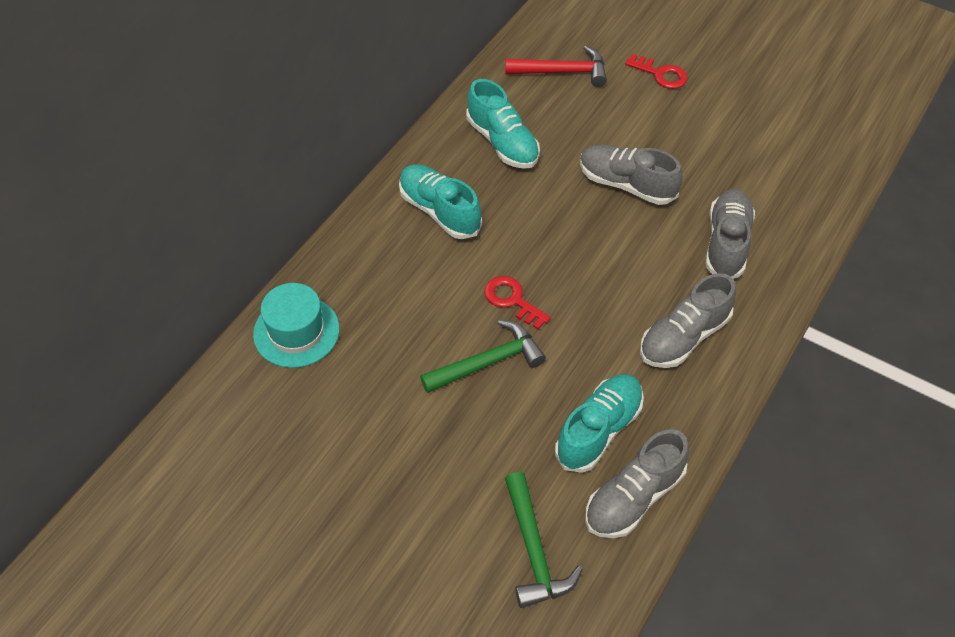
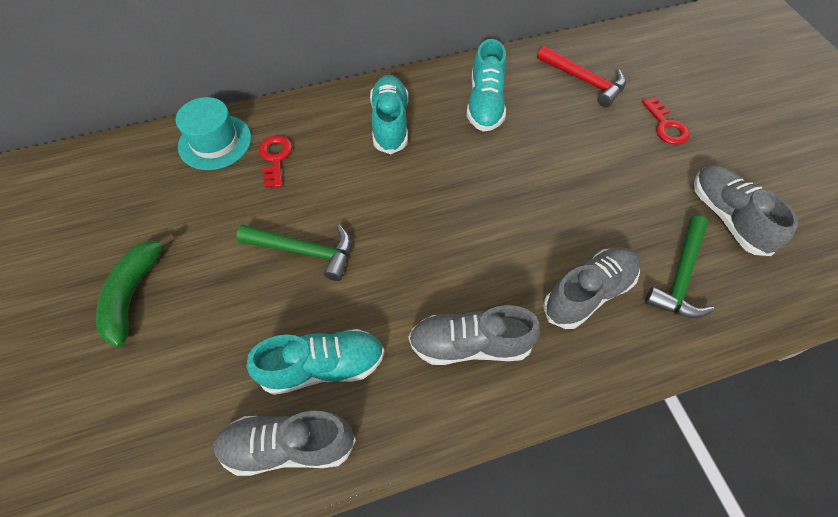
camera: 40 degrees right, 5 degrees up
red key [484,276,551,330] -> red key moved to [259,135,292,188]
green hammer [505,472,583,608] -> green hammer moved to [645,216,715,318]
grey shoe [580,144,683,205] -> grey shoe moved to [694,165,798,256]
none -> green banana [96,233,175,347]

